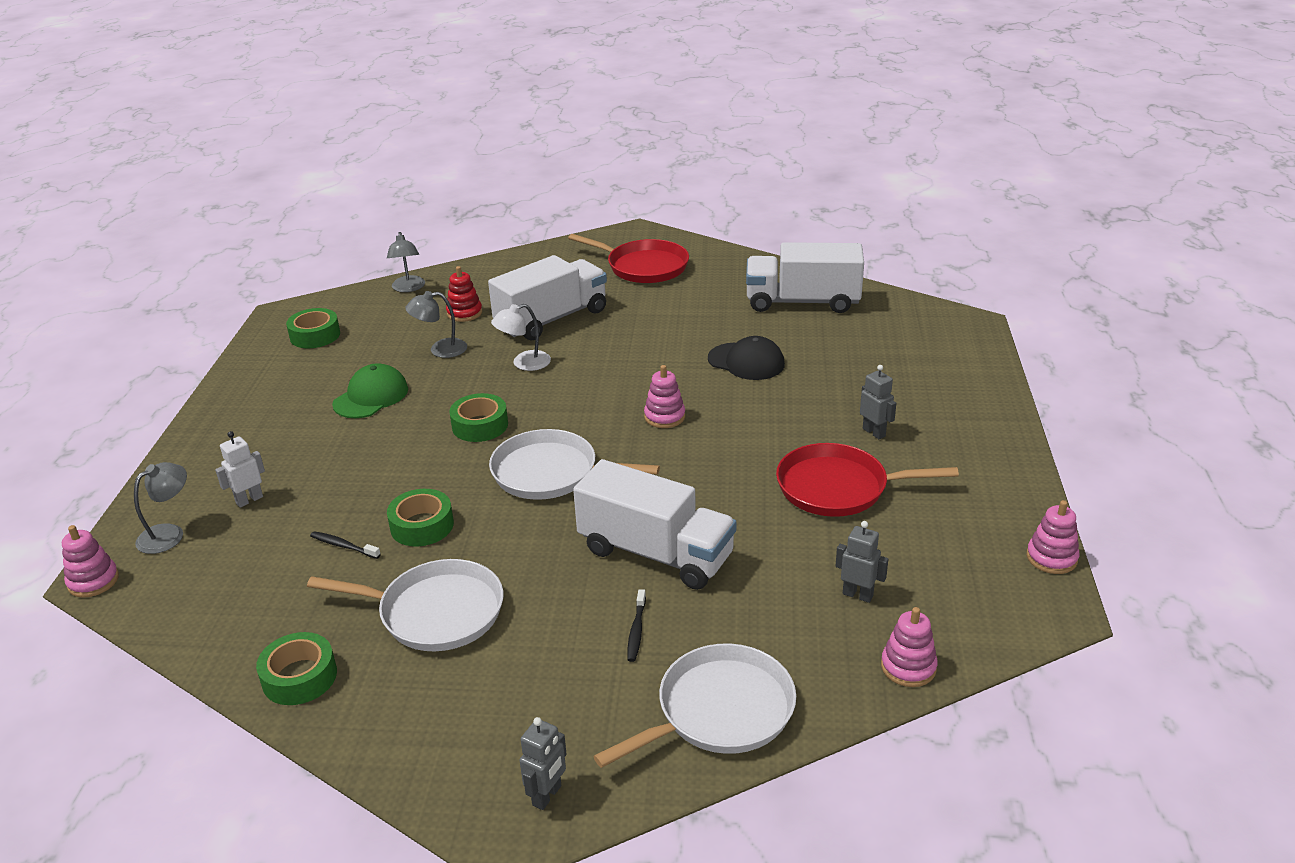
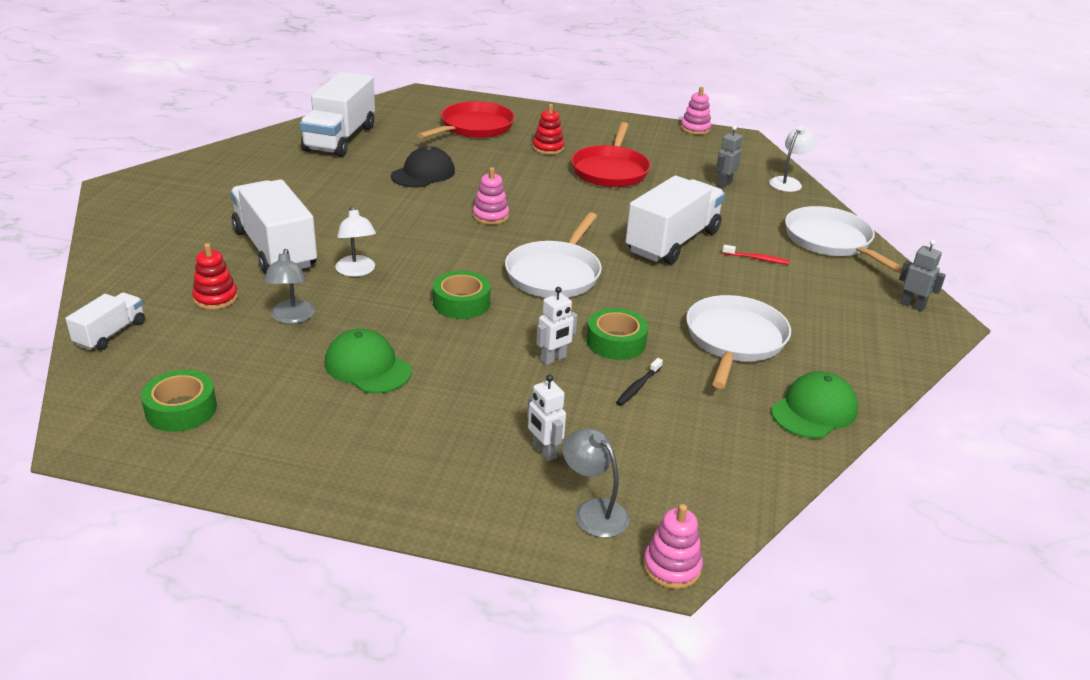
camera: 85 degrees left, 0 degrees up
green tape [256,632,337,705] -> green cap [771,371,858,439]
grey lamp [387,232,425,292] -> white truck [65,293,145,350]
red pan [568,234,689,283] -> red pan moved to [417,101,515,139]
black toothbrush [627,589,646,662] -> red toothbrush [722,245,790,264]
grey robot [860,365,896,439] -> red stacking toy [533,104,564,155]
pink stacking toy [881,607,938,687] -> white lamp [769,126,817,192]
none -> white robot [536,287,578,365]

